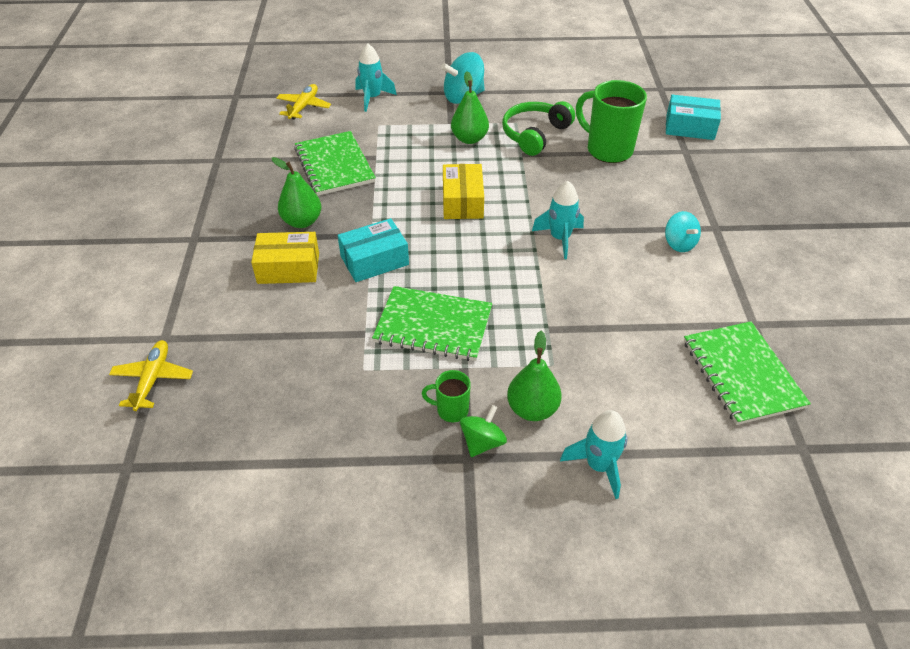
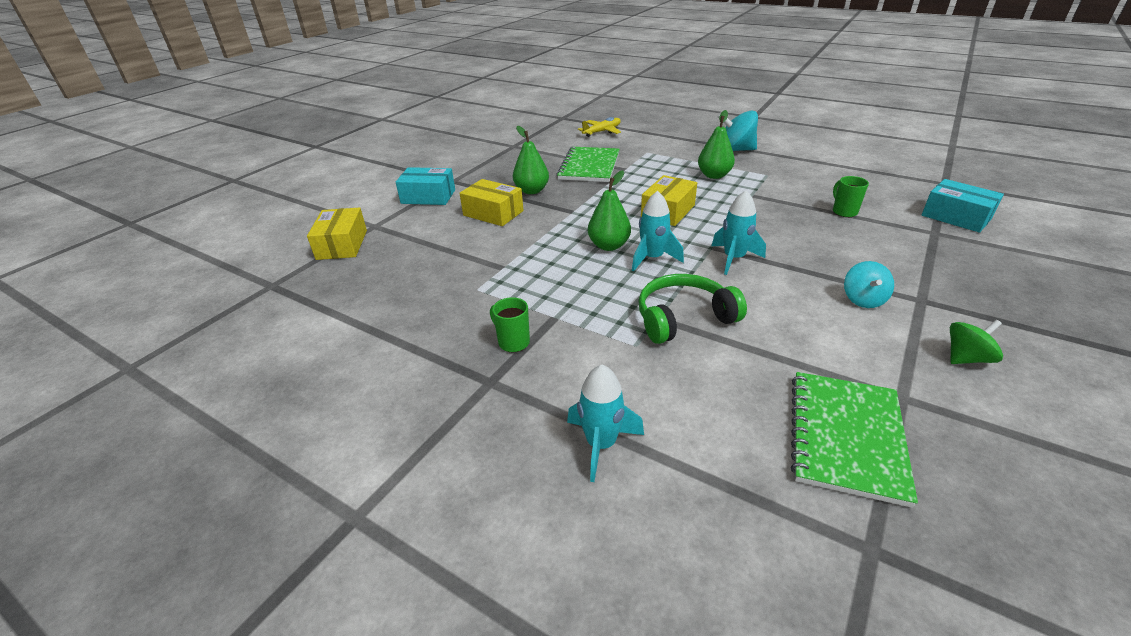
camera: 35 degrees right, 10 degrees down
yellow plane [109,340,193,411] -> yellow box [307,207,367,260]
turquoise box [338,218,409,282] -> turquoise box moved to [396,167,455,205]
turquoise rocket [355,43,397,112] -> turquoise rocket moved to [632,191,684,271]
green notebook [372,286,492,361] -> none
green spinning top [460,405,507,457] -> green spinning top moved to [950,320,1003,364]
green headphones [502,101,575,156] -> green headphones moved to [638,274,747,344]
green pear [507,331,562,421] -> green pear moved to [588,170,631,251]
green mug [576,80,647,163] -> green mug [833,176,869,217], size x0.50

